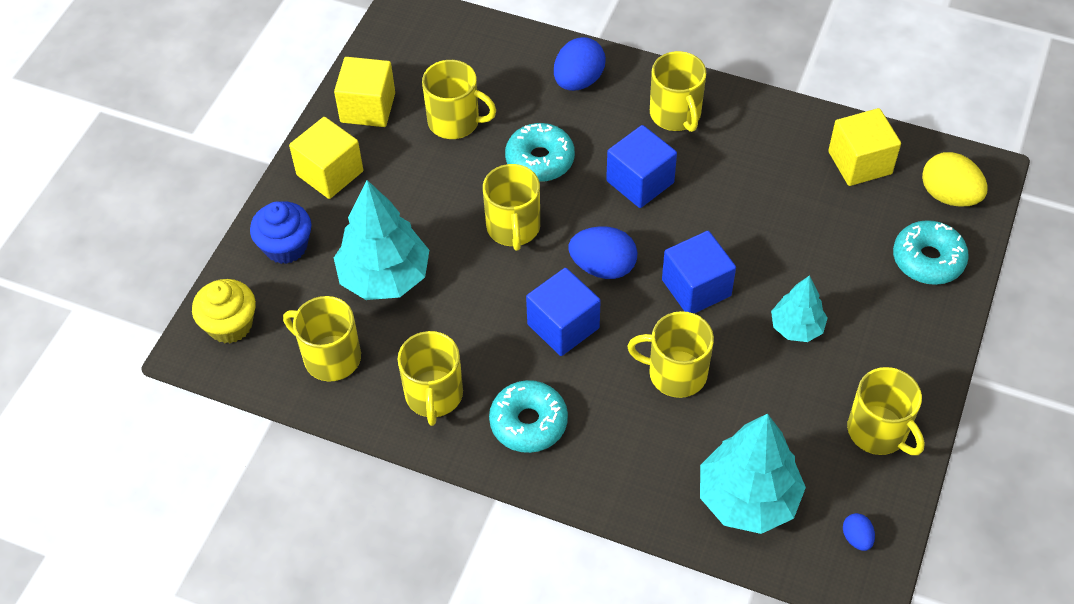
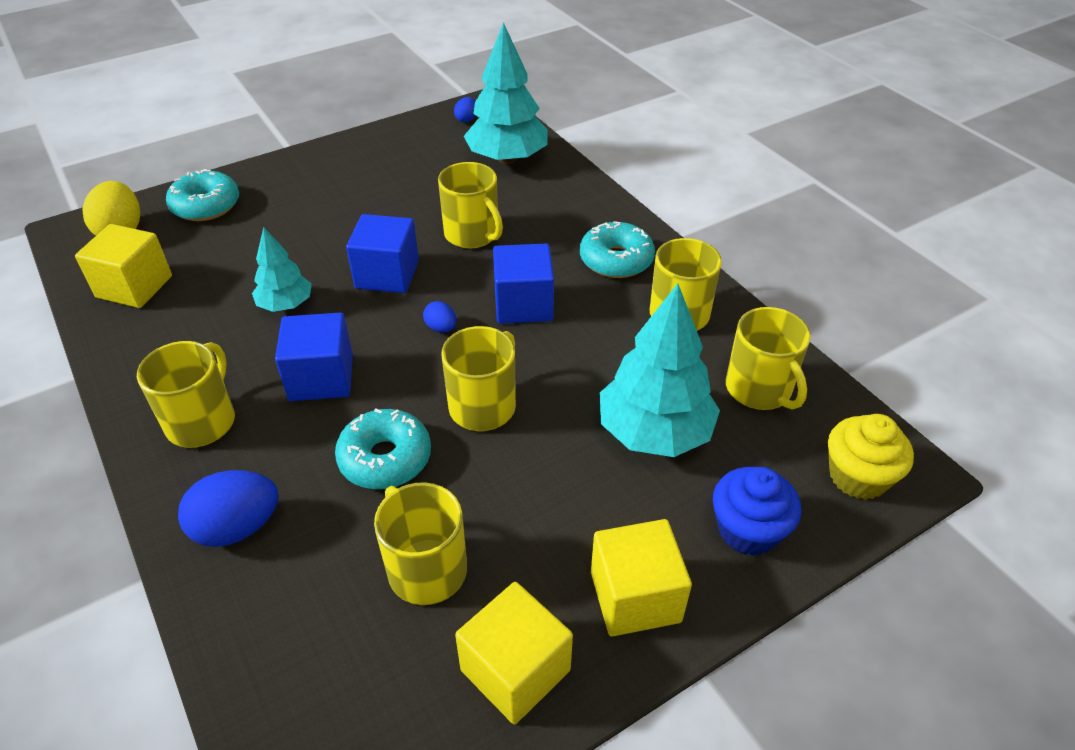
camera: 145 degrees left, 10 degrees down
blue egg [569,226,637,279] -> blue egg [423,301,456,333], size x0.51
turquoise tree [771,275,827,342] -> turquoise tree moved to [252,227,312,312]
yellow mug [847,367,925,455] -> none

